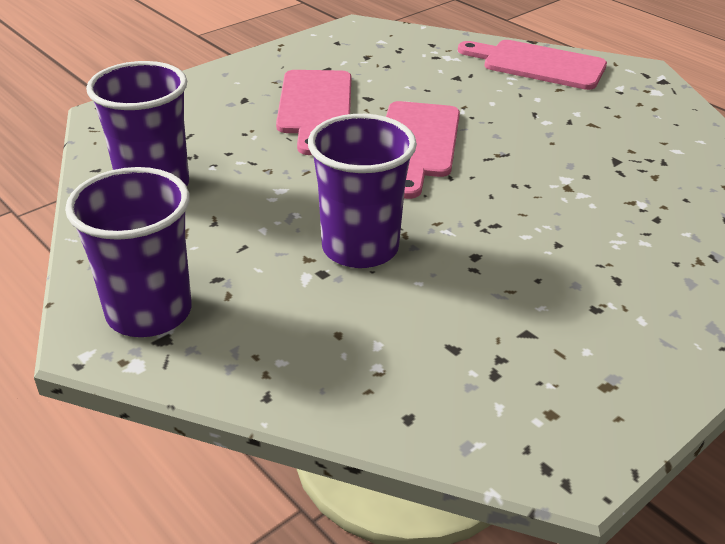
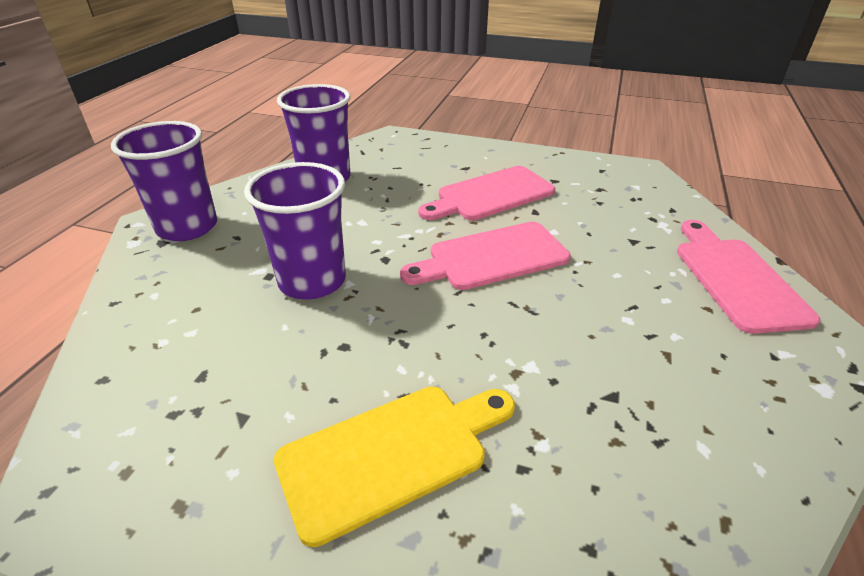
camera: 60 degrees right, 0 degrees up
none -> yellow cutting board [274,386,515,547]

